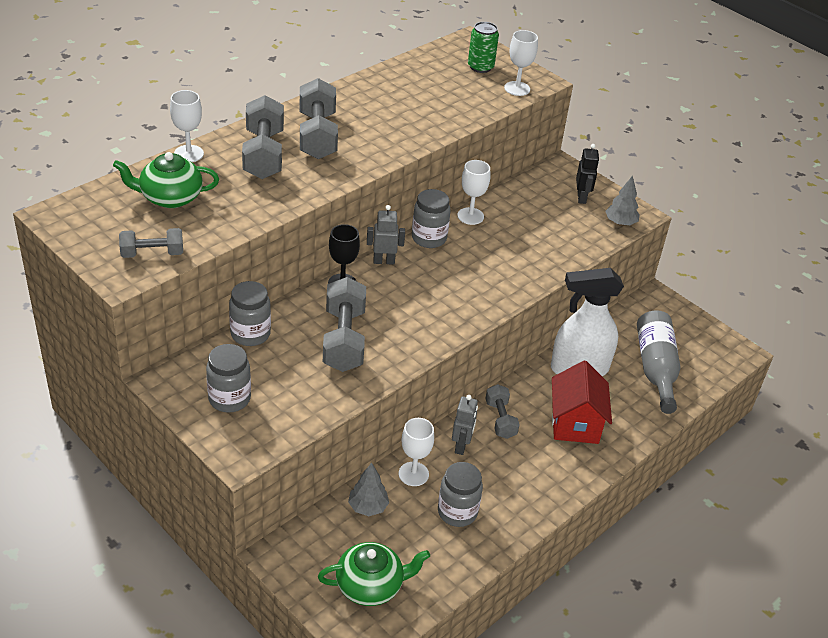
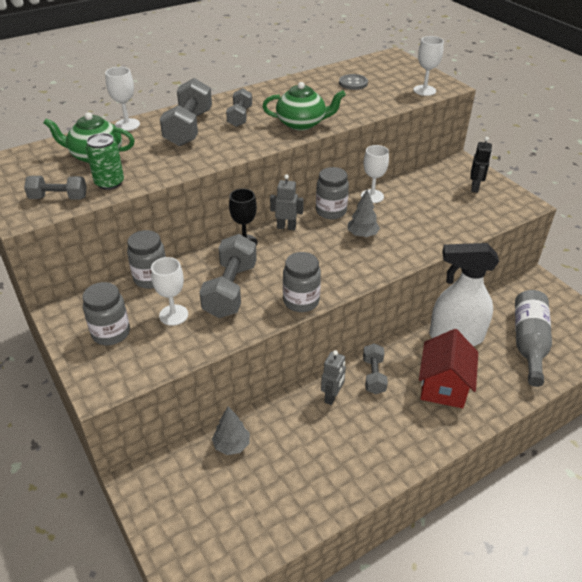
camera: 15 degrees right, 0 degrees up
grey dumbbell [300,78,338,159] -> grey dumbbell [226,88,252,127], size x0.59
green teapot [318,542,430,606] -> green teapot moved to [262,82,346,130]
white goblet [399,418,434,486] -> white goblet moved to [151,257,188,326]
grey jar [438,462,483,527] -> grey jar moved to [283,252,321,312]
green can [468,22,499,73] -> green can moved to [86,133,124,190]
grey tree [605,176,640,226] -> grey tree moved to [348,189,380,237]
none -> grey button [339,74,368,90]

